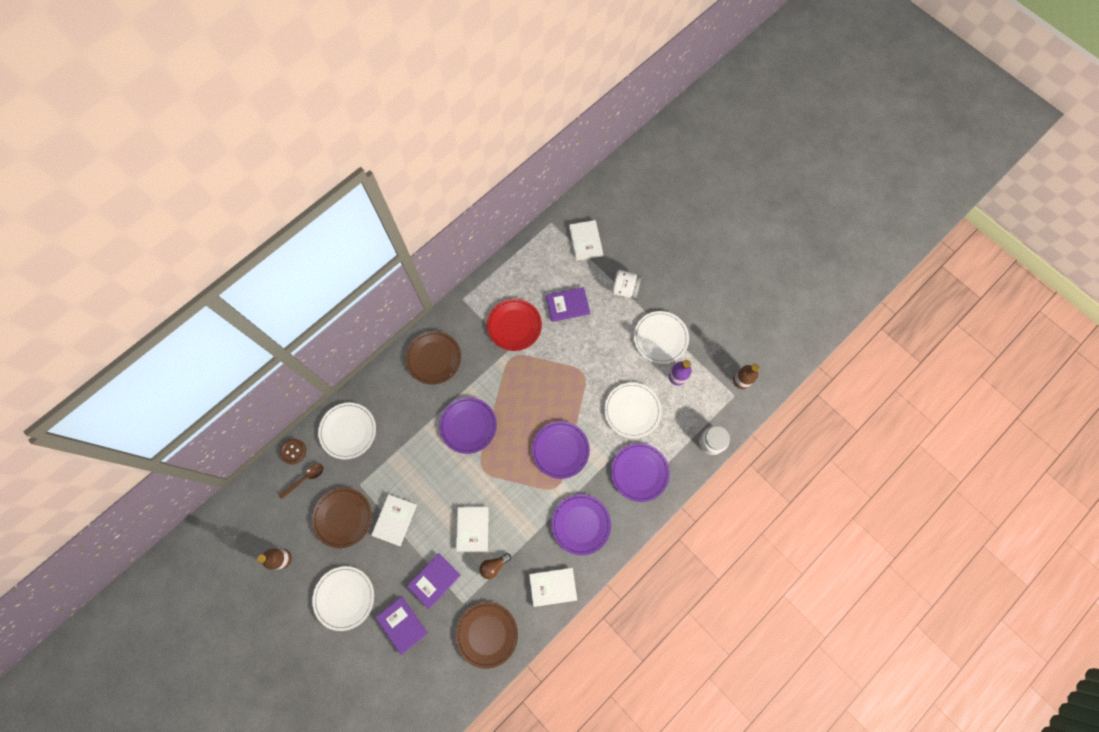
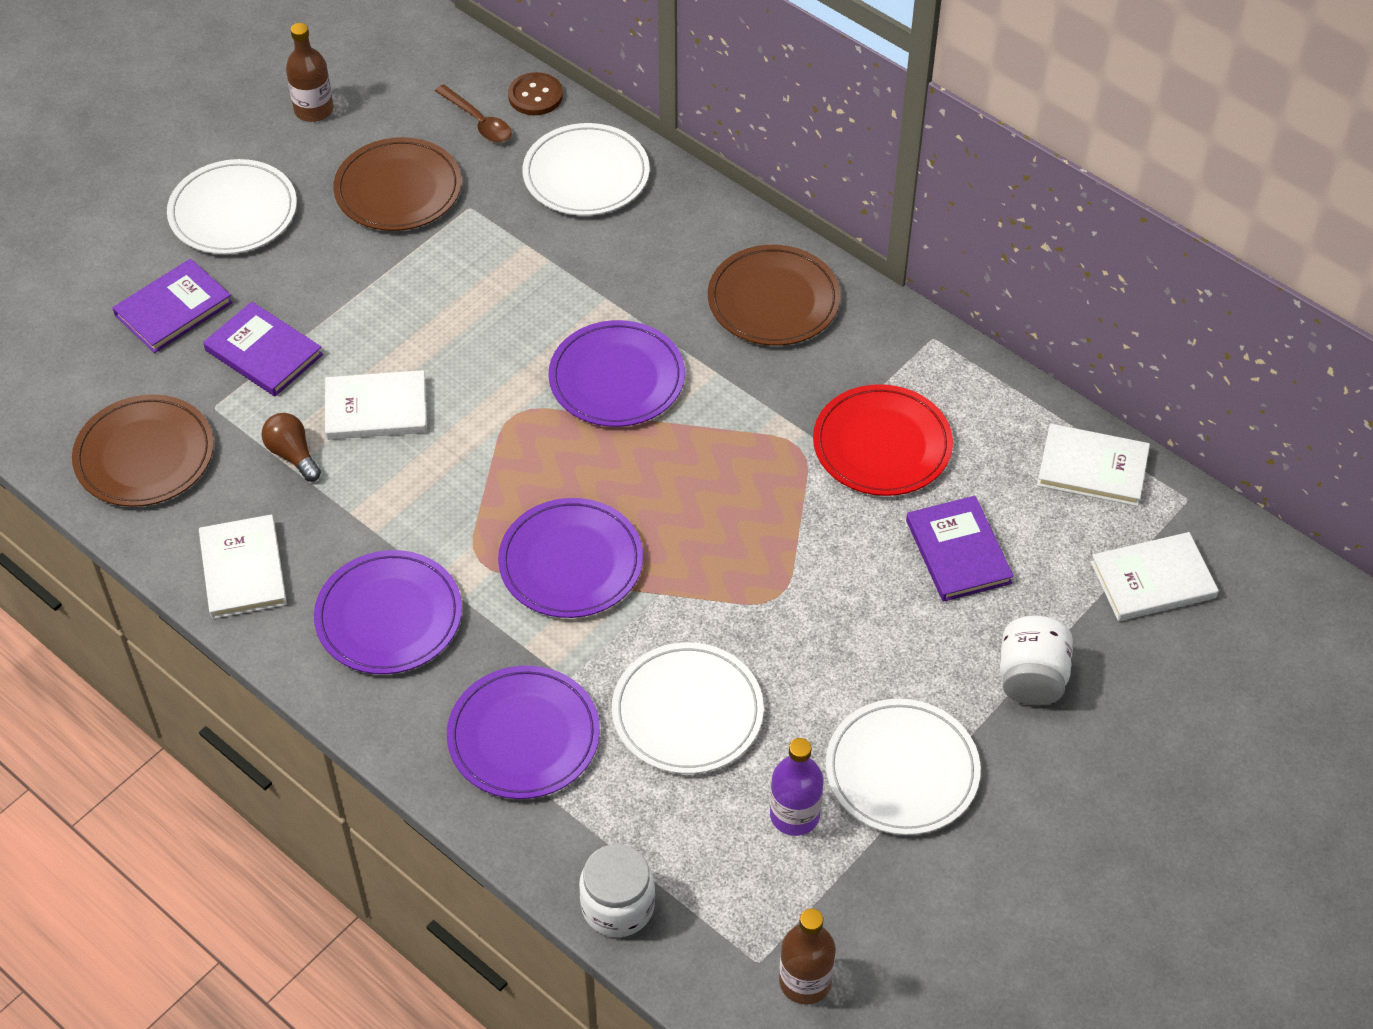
camera: 85 degrees right, 20 degrees down
white book [371,494,417,546] -> white book moved to [1037,424,1150,506]

